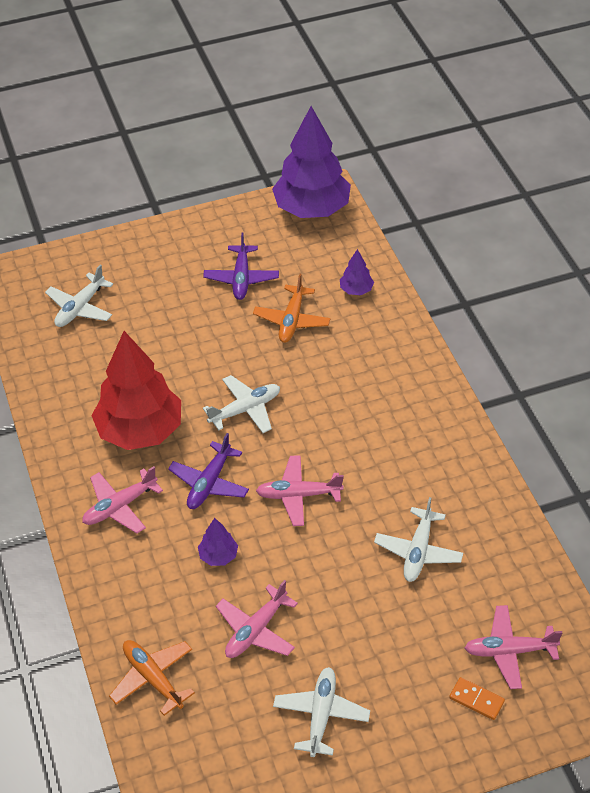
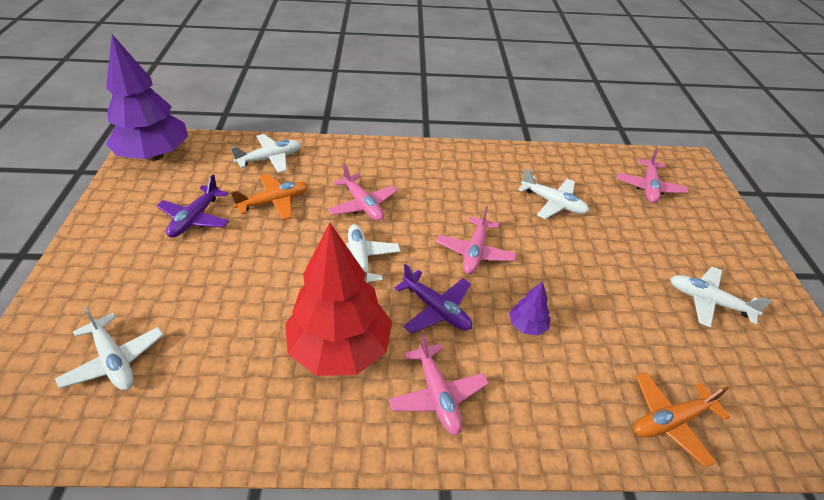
camera: 75 degrees left, 5 degrees down
purple plane [203,232,279,300] -> purple plane turned 90 degrees clockwise [157,175,229,238]
pink plane [216,580,298,658] -> pink plane moved to [328,164,397,221]
orange plane [253,274,331,343] -> orange plane turned 60 degrees counterclockwise [231,173,309,220]
purple tree [340,249,374,295] -> white plane [231,134,302,173]
orange domino [449,677,505,720] -> none

